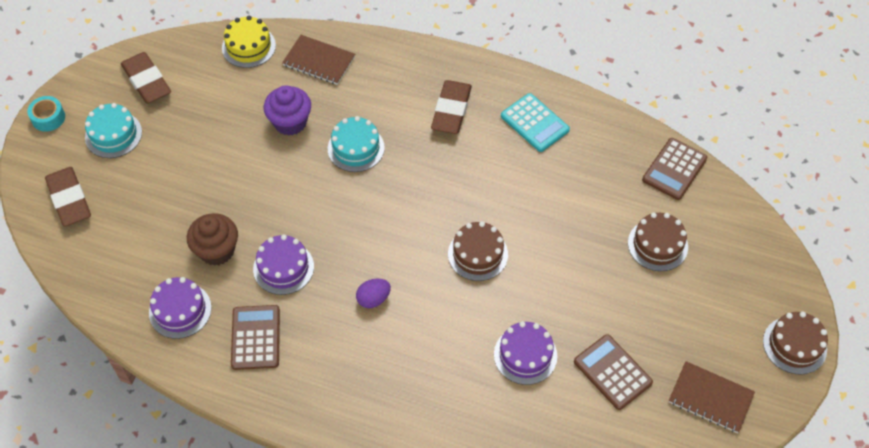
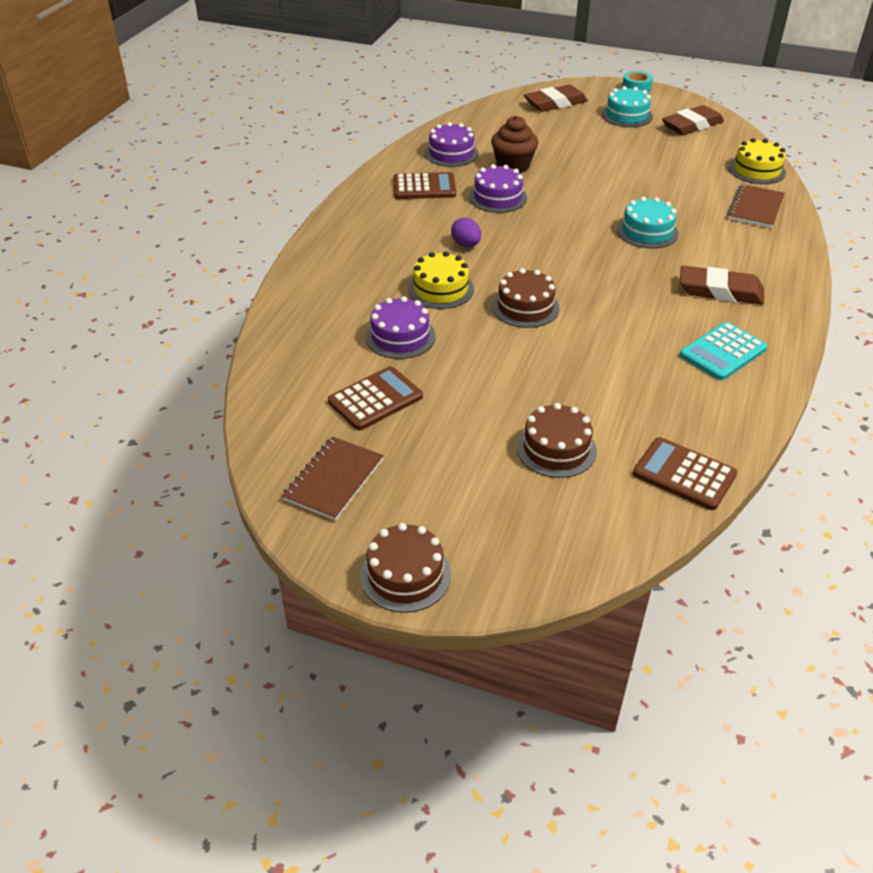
camera: 90 degrees right, 15 degrees down
purple cupcake [264,85,311,136] -> none
none -> yellow cake [408,251,474,309]

